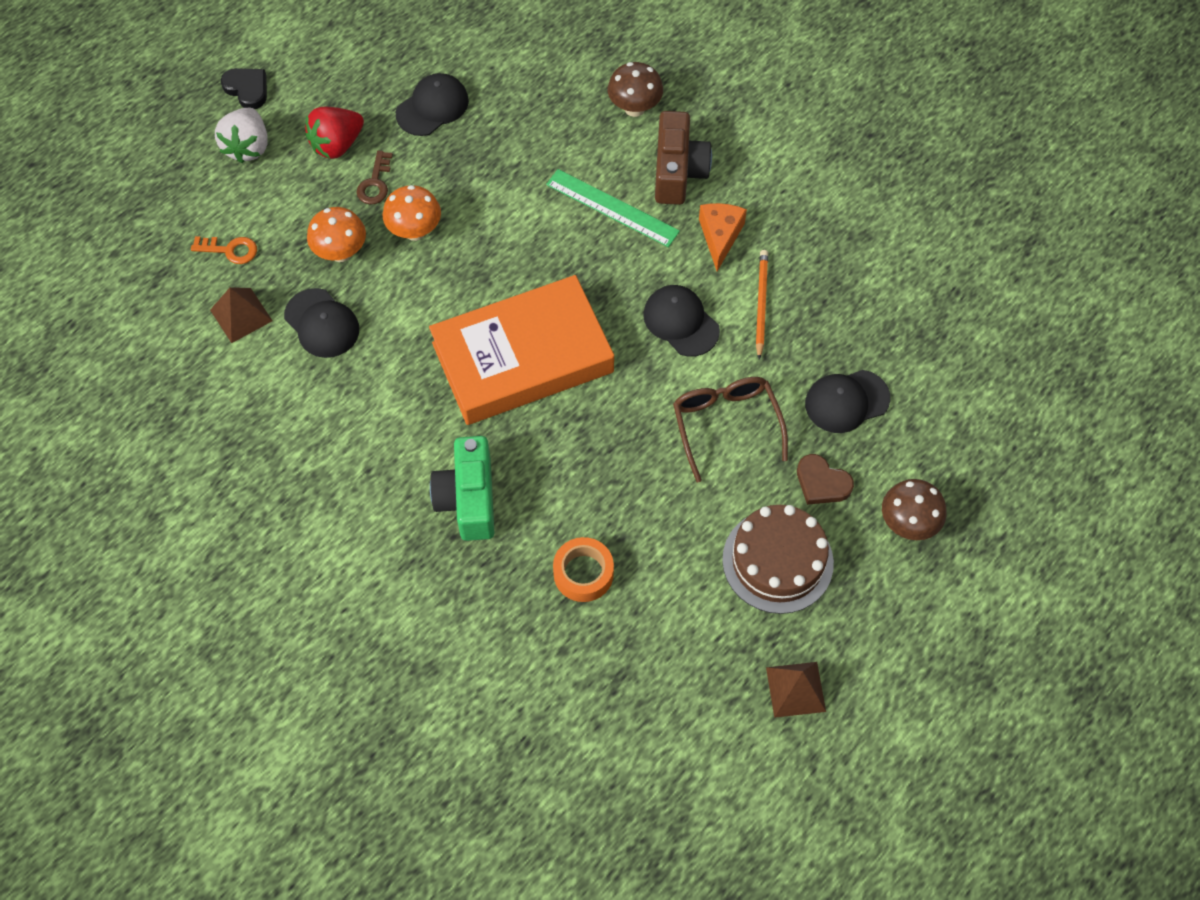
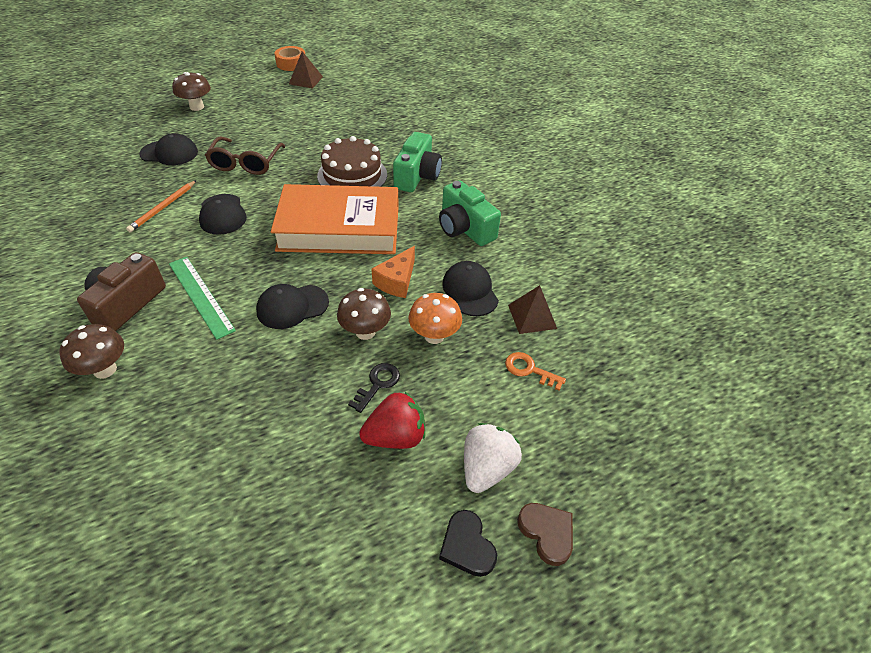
camera: 160 degrees left, 15 degrees down
brown key [357,151,393,204] -> black key [348,363,400,413]
orange mushroom [382,185,441,241] -> brown mushroom [337,288,391,340]
black cap [396,73,469,136] -> black cap moved to [256,284,329,329]
orange tape [553,537,614,602] -> orange tape moved to [274,46,305,71]
orange cheese [699,203,747,271] -> orange cheese moved to [372,246,415,298]
brown cake [722,505,834,614] -> brown cake moved to [317,136,387,187]
brown heart [797,454,854,505] -> brown heart moved to [517,503,573,566]
none -> green camera [439,180,501,246]

